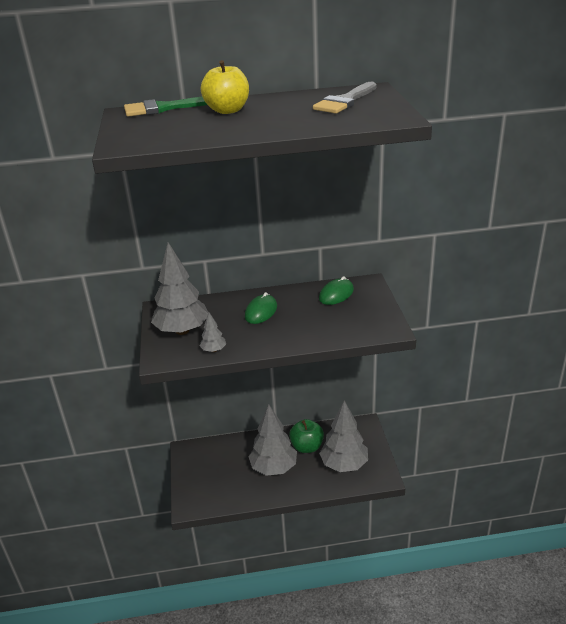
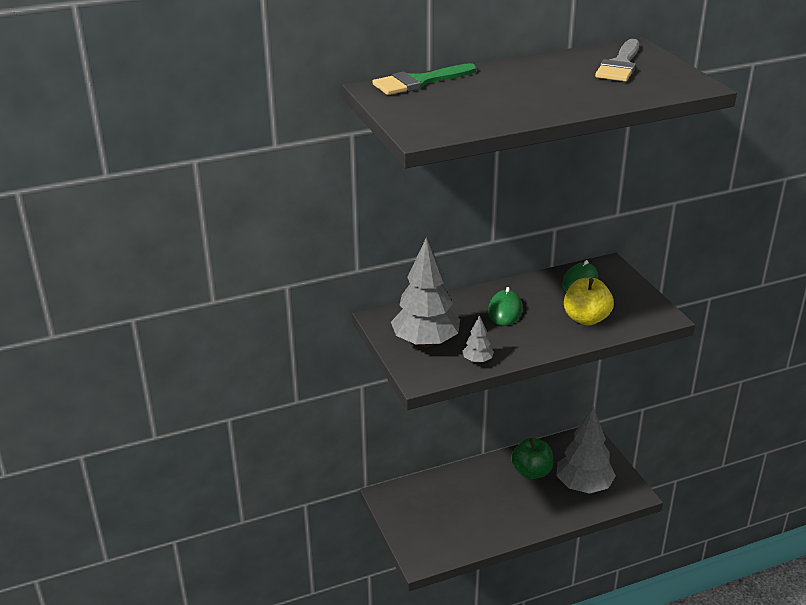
camera: 15 degrees left, 0 degrees up
yellow apple [201,60,249,114] -> yellow apple moved to [564,278,614,326]
grey tree [248,404,297,476] -> none

